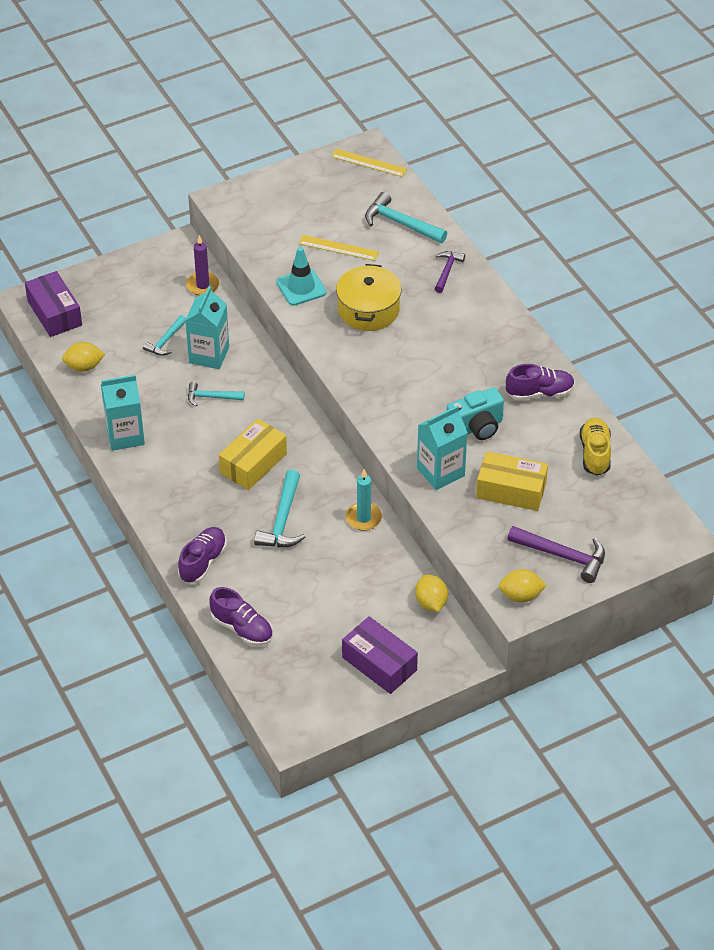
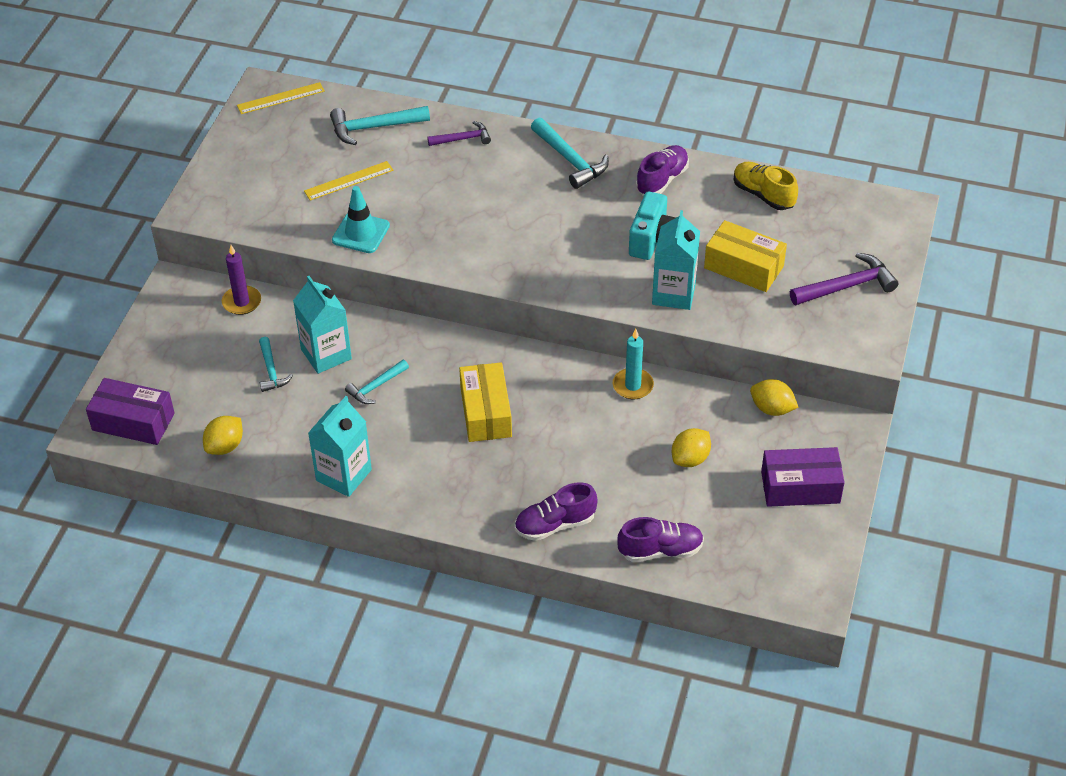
camera: 45 degrees left, 0 degrees up
purple shoe [178,527,227,583] -> purple shoe turned 90 degrees counterclockwise [515,482,597,541]
turquoise hammer [254,470,306,547] -> turquoise hammer moved to [531,118,609,189]
yellow pot [336,264,402,331] -> none
purple hammer [435,251,465,293] -> purple hammer turned 105 degrees clockwise [427,121,491,146]
yellow box [476,451,548,511] -> yellow box turned 60 degrees clockwise [704,220,787,292]
yellow lemon [498,569,547,603] -> yellow lemon moved to [672,428,711,467]

